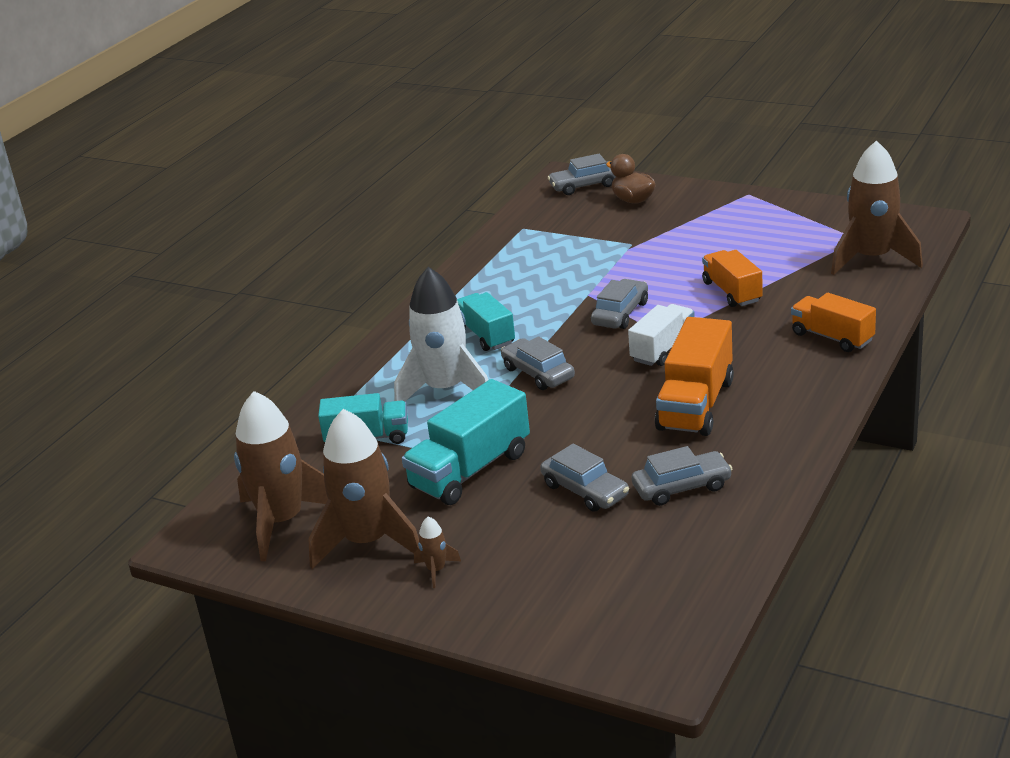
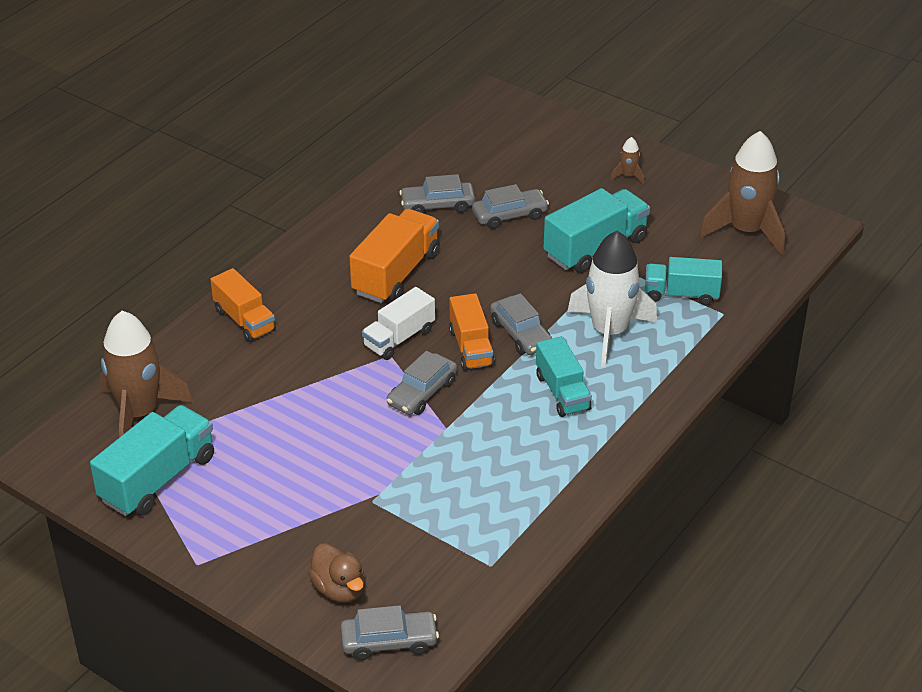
camera: 175 degrees left, 10 degrees up
brown rocket [308,409,419,569] -> none
grey car [540,444,629,512] -> grey car turned 105 degrees clockwise [472,184,549,229]
orange truck [702,250,763,307] -> orange truck moved to [449,293,495,371]
none -> turquoise truck [90,405,214,516]

